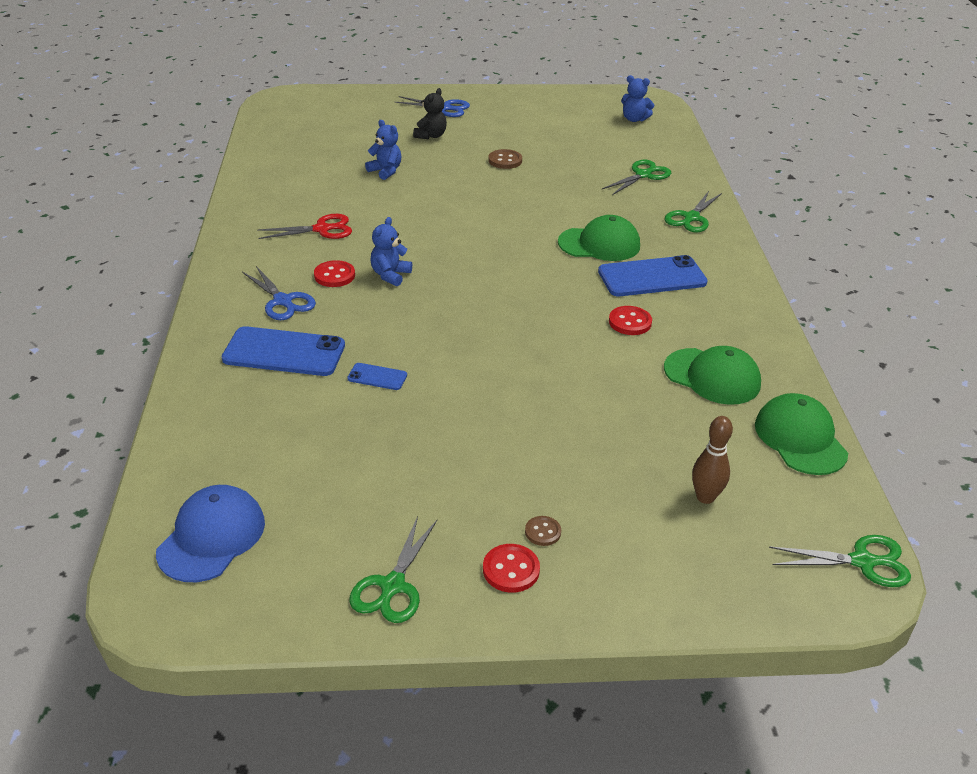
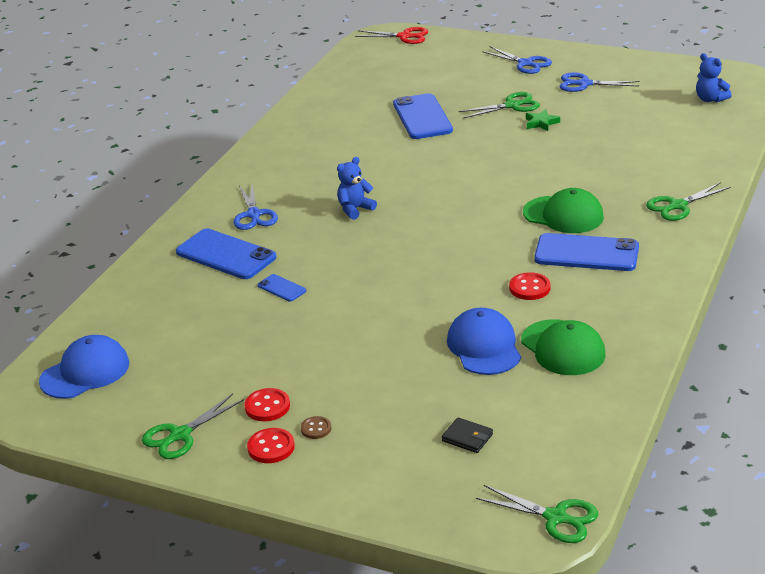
camera: 30 degrees right, 5 degrees down
red scissors [257,214,352,239] -> red scissors moved to [355,27,428,44]
red button [314,260,355,287] -> red button moved to [245,388,290,421]
blue teddy bear [365,120,401,180] -> blue phone [393,93,453,139]
black teddy bear [413,88,447,139] -> none
brown button [488,149,522,169] -> green star [526,109,560,131]
green scissors [602,160,671,195] -> green scissors moved to [459,92,540,119]
brown bowling pin [692,416,733,504] -> black wallet [442,417,493,453]
green cap [755,393,848,475] -> none
none -> blue cap [447,308,521,375]
none -> blue scissors [560,72,640,92]

